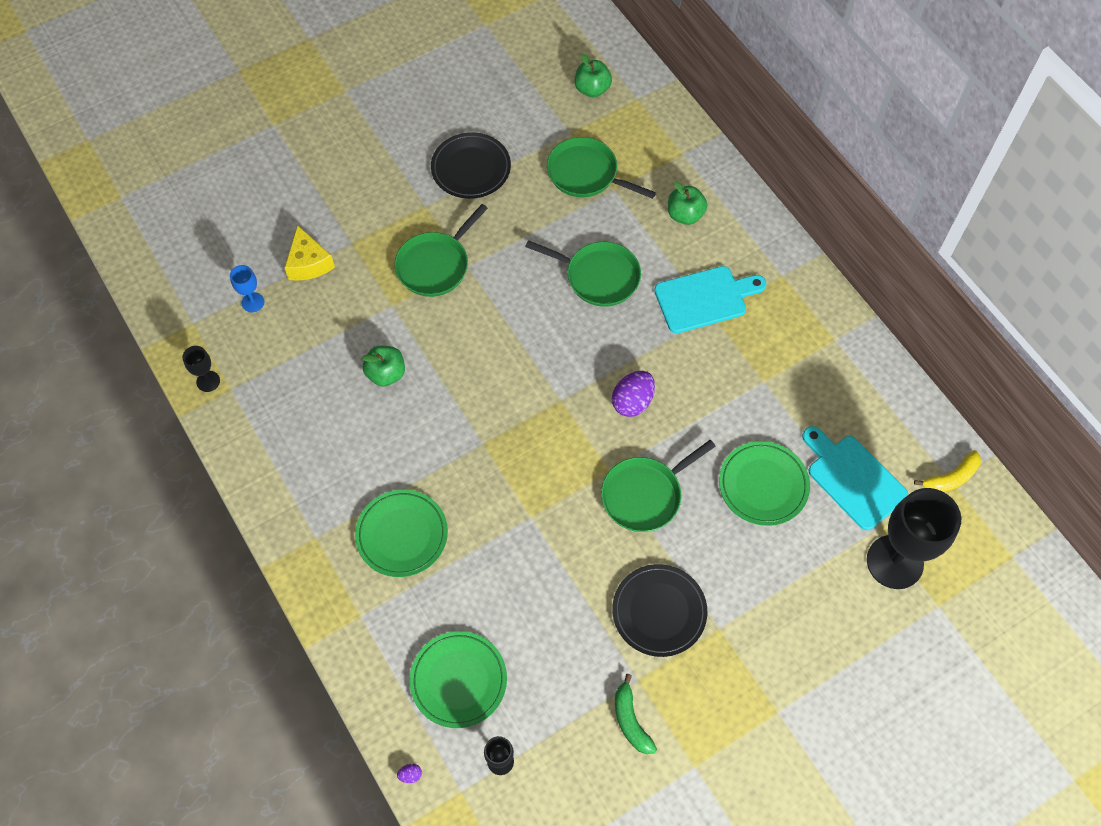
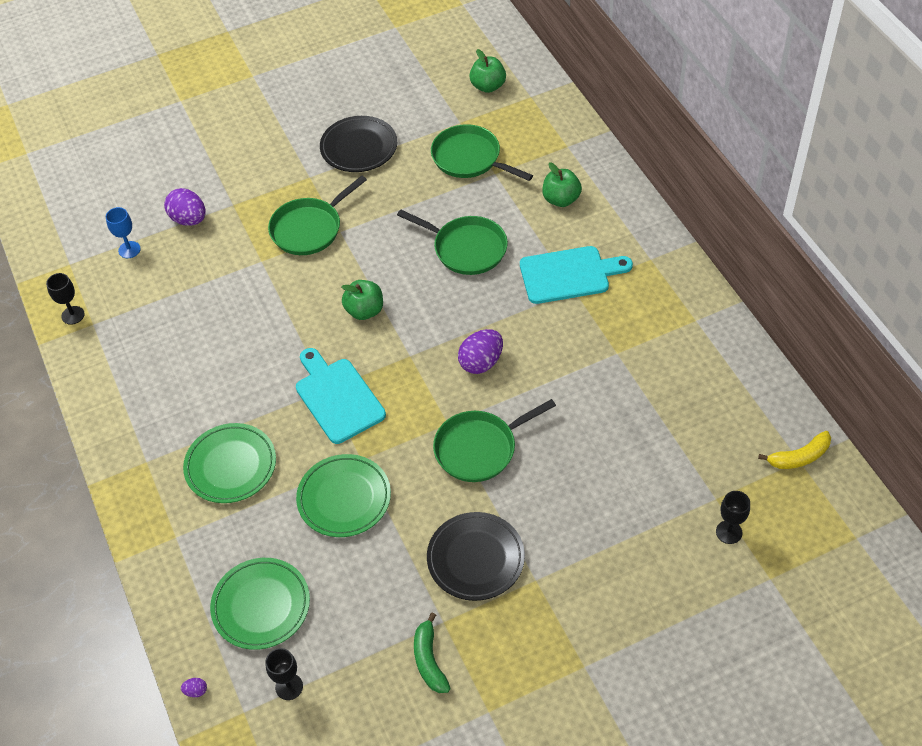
camera: 10 degrees right, 10 degrees down
yellow cheese [285,225,335,281] -> purple egg [164,188,206,226]
green apple [362,346,405,387] -> green apple moved to [342,280,383,320]
green plate [719,441,810,526] -> green plate moved to [296,454,391,537]
turquoise cutting board [802,426,908,530] -> turquoise cutting board moved to [296,348,386,444]
black goblet [867,488,961,589] -> black goblet [716,491,750,544], size x0.44

